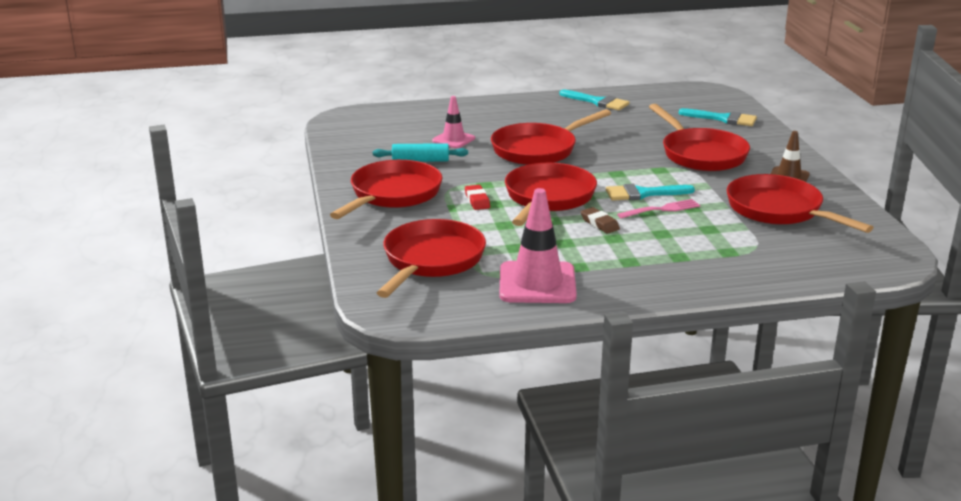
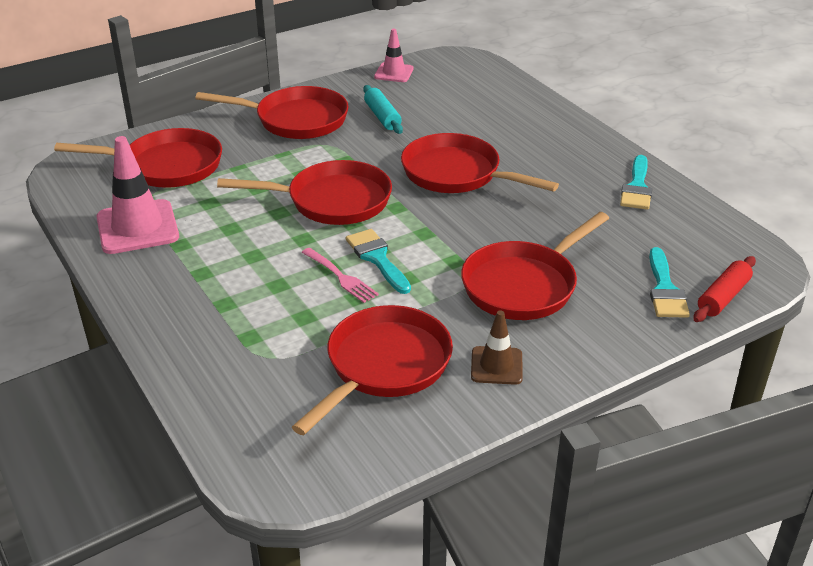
camera: 70 degrees right, 10 degrees up
pink traffic cone [432,96,475,148] -> pink traffic cone moved to [374,29,414,82]
red eraser [465,185,490,210] -> none
brown eraser [581,207,620,234] -> none
none -> red rolling pin [694,256,756,322]

